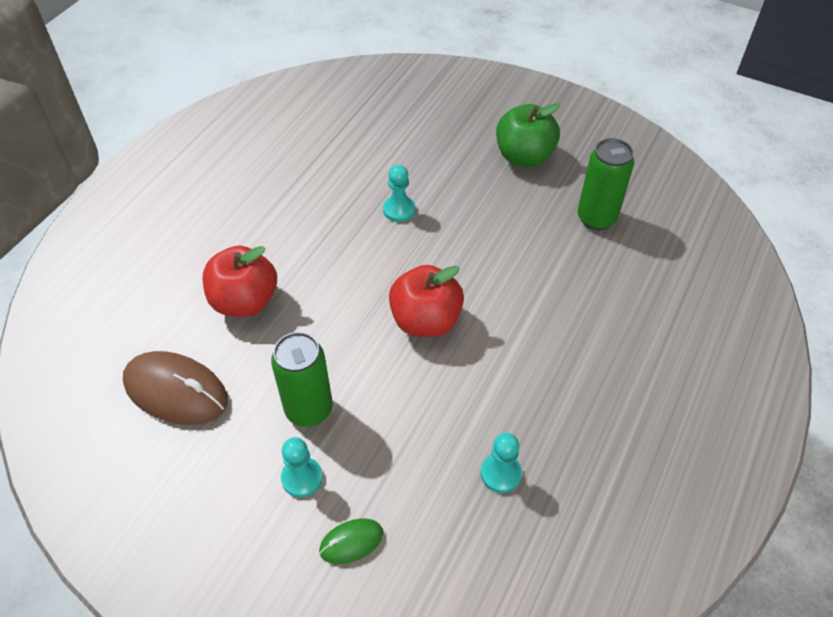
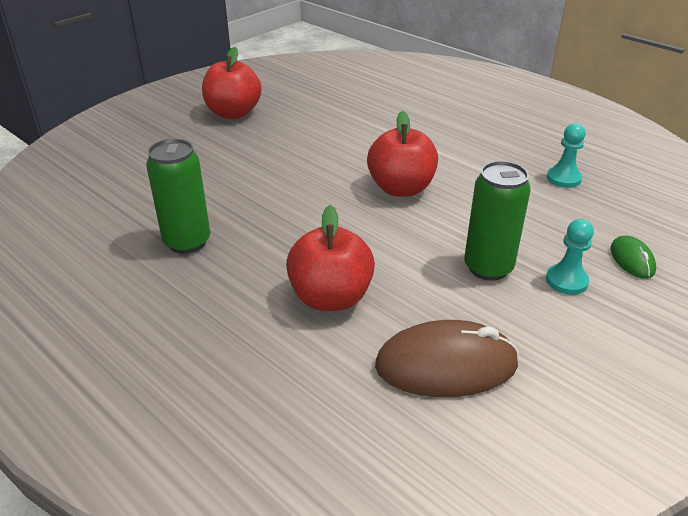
camera: 75 degrees left, 15 degrees down
brown mouse [123,351,228,425] -> brown mouse turned 45 degrees clockwise [375,320,519,397]
turquoise pawn [383,165,415,222] -> none
green apple [496,104,560,167] -> red apple [202,47,261,119]
green can [578,138,634,230] -> green can moved to [146,139,210,254]

